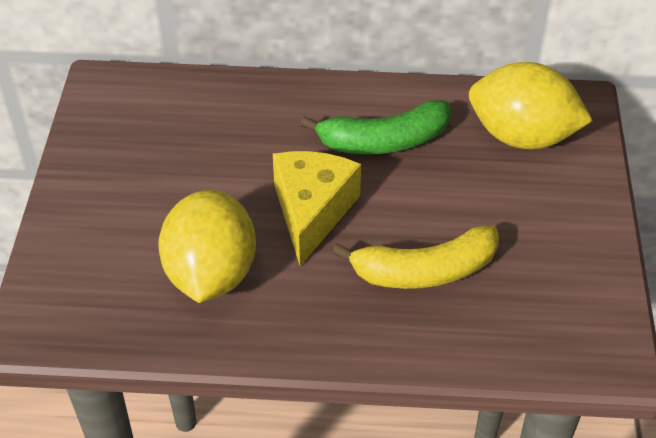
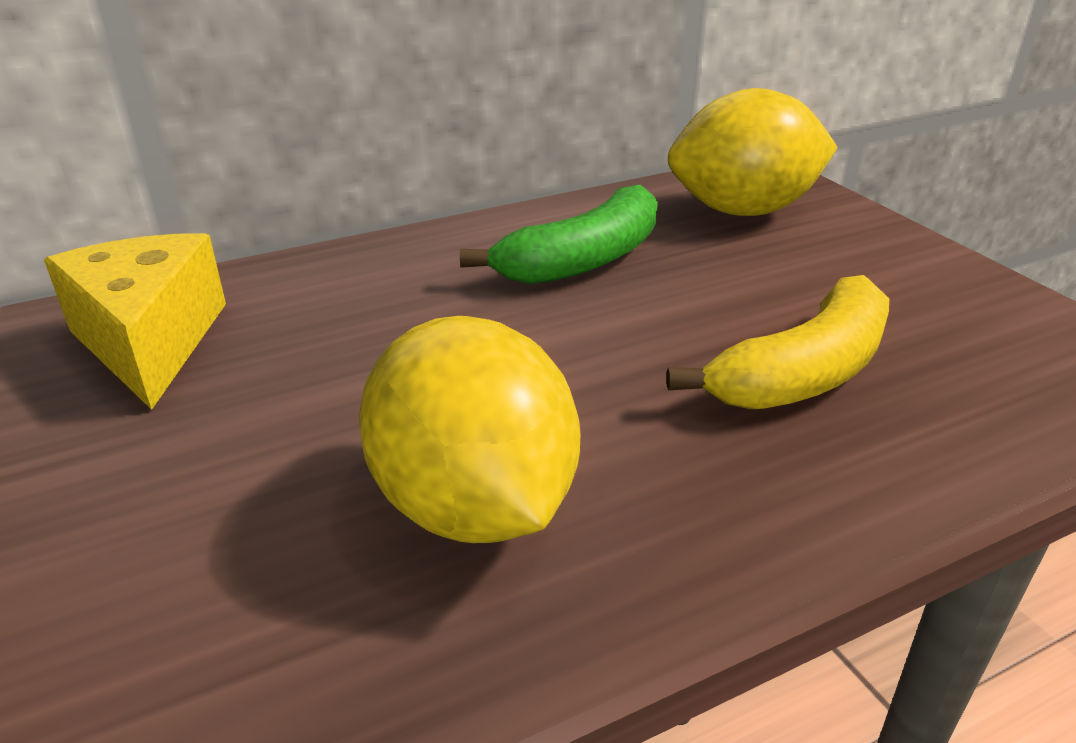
camera: 30 degrees left, 15 degrees down
yellow cheese [273,151,361,266] -> yellow cheese moved to [44,233,226,410]

